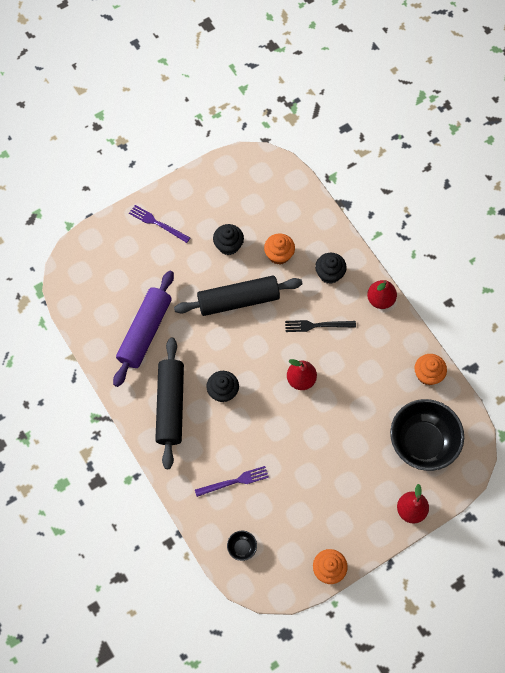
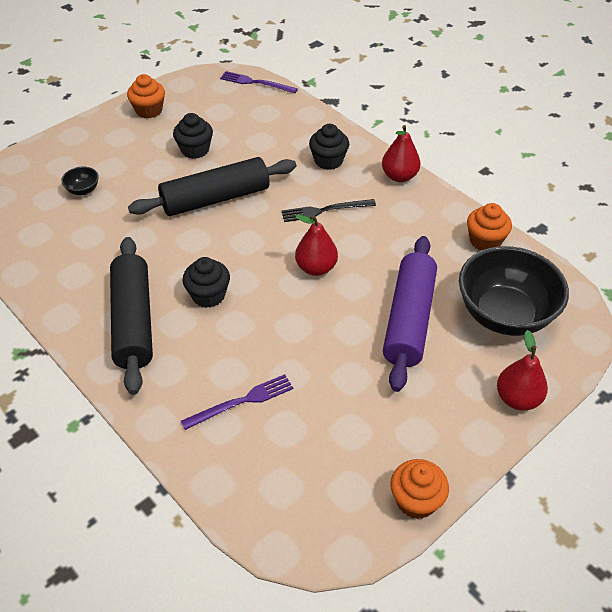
camera: 10 degrees left, 20 degrees down
purple rolling pin [113,270,174,387] -> purple rolling pin moved to [383,236,437,392]
purple fork [129,205,190,243] -> purple fork moved to [220,71,298,93]
black bowl [227,531,257,561] -> black bowl moved to [61,167,99,195]
orange cupcake [264,233,295,264] -> orange cupcake moved to [127,74,165,118]

